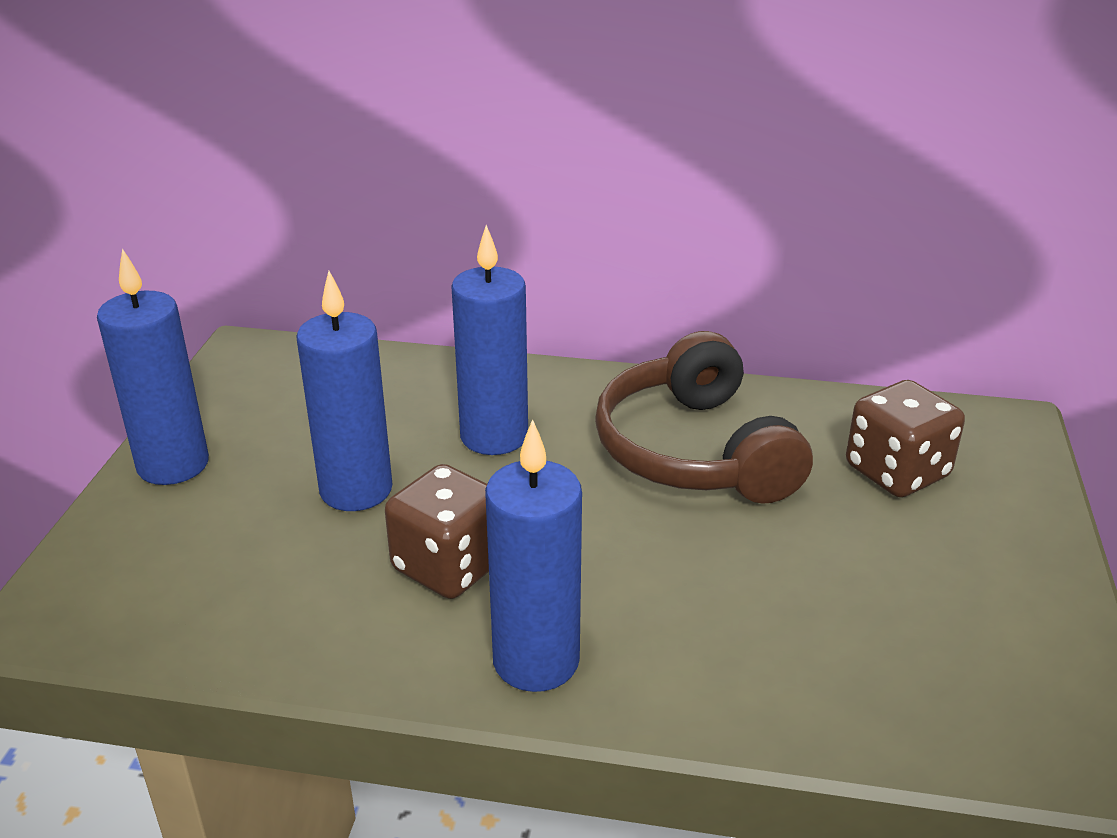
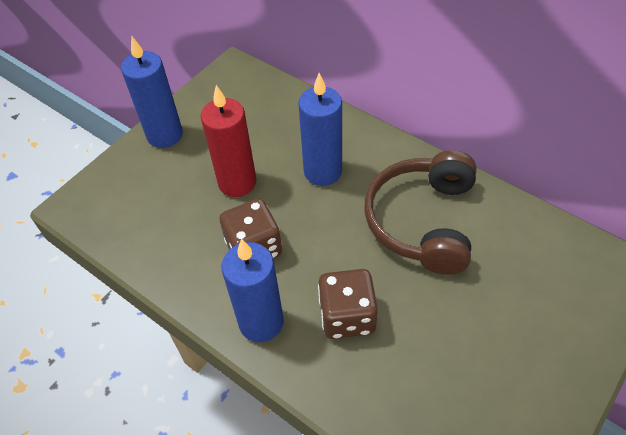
camera: 30 degrees right, 20 degrees up
blue candle [296,271,393,511] -> red candle [201,85,256,197]
brown dice [846,380,965,497] -> brown dice moved to [318,269,378,339]

